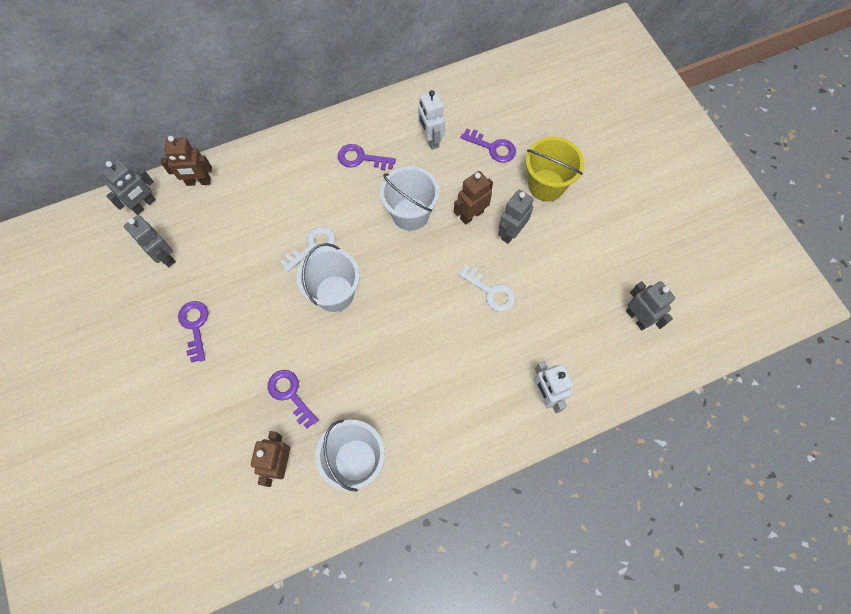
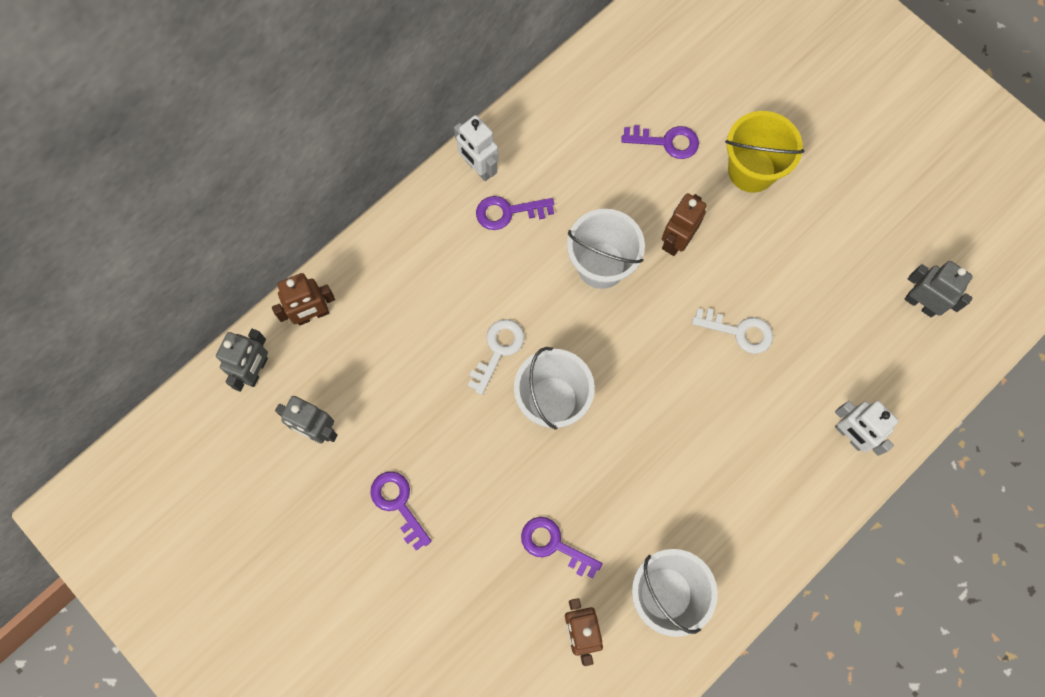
camera: 20 degrees left, 5 degrees up
white robot [418,90,445,150] -> white robot moved to [454,115,499,181]
grey robot [498,190,534,244] -> none

